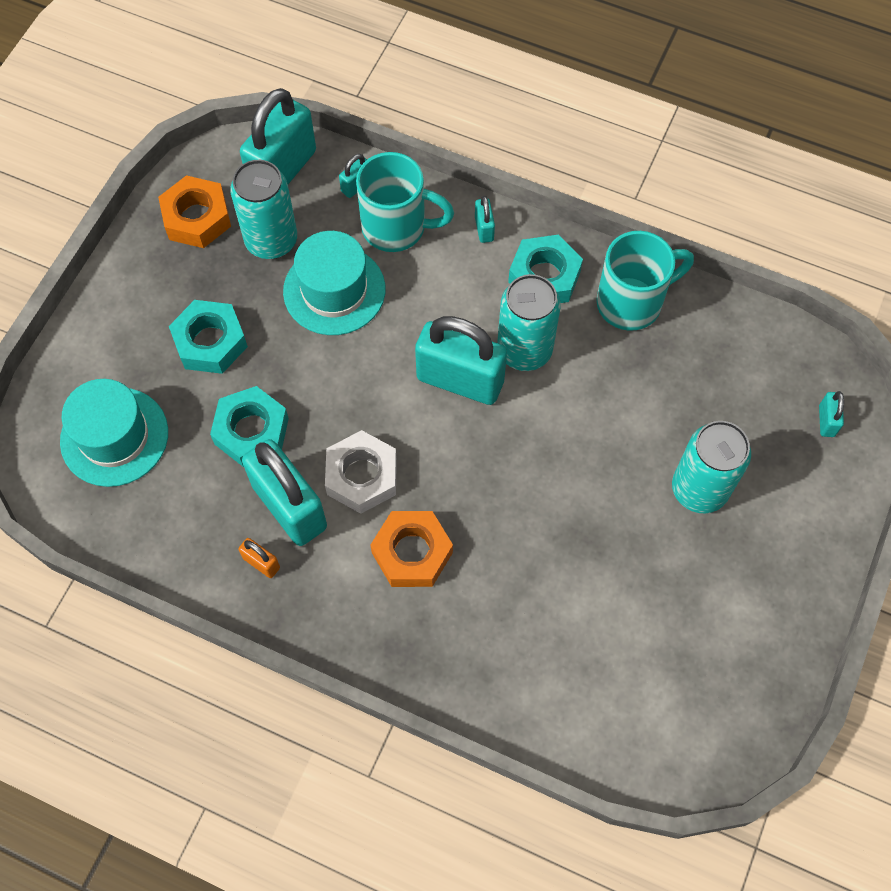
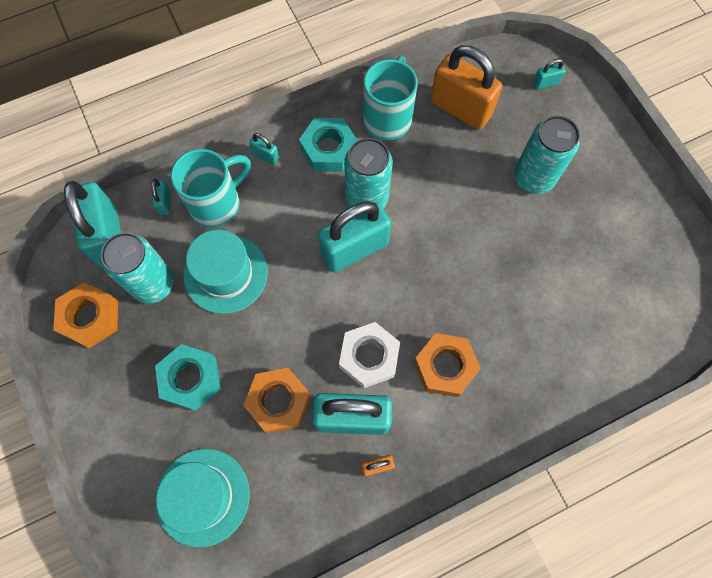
camera: 50 degrees left, 5 degrees up
turquoise nut [210,386,289,467] -> orange nut [243,368,311,433]
turquoise padlock [819,391,844,437] -> turquoise padlock turned 60 degrees counterclockwise [533,59,565,90]
none -> orange padlock [430,45,502,130]

